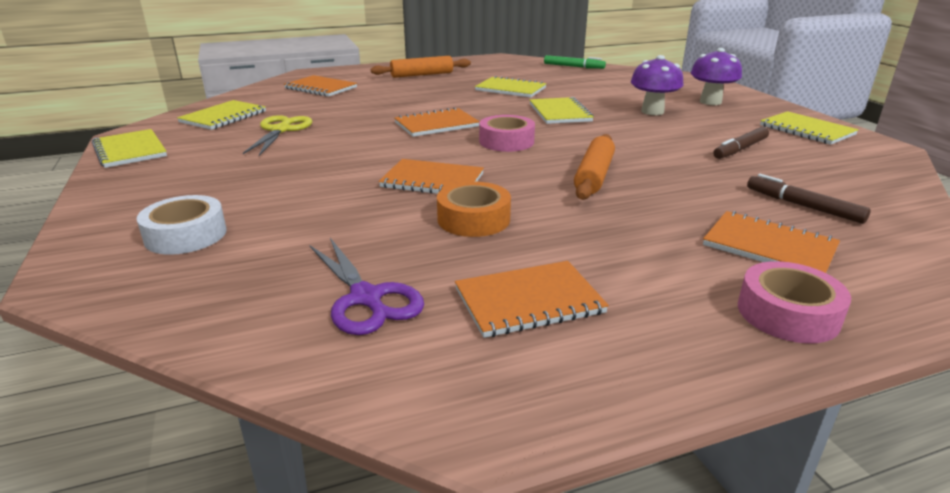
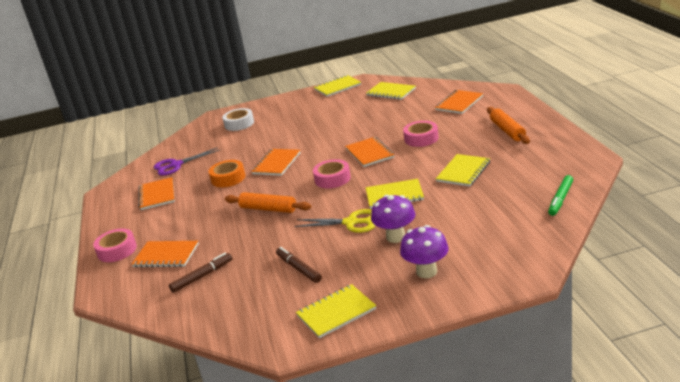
camera: 100 degrees right, 0 degrees up
yellow scissors [243,115,313,156] -> yellow scissors moved to [295,209,375,233]
orange notebook [703,211,840,273] -> orange notebook turned 60 degrees clockwise [132,241,199,267]
none -> pink tape [403,121,439,147]

